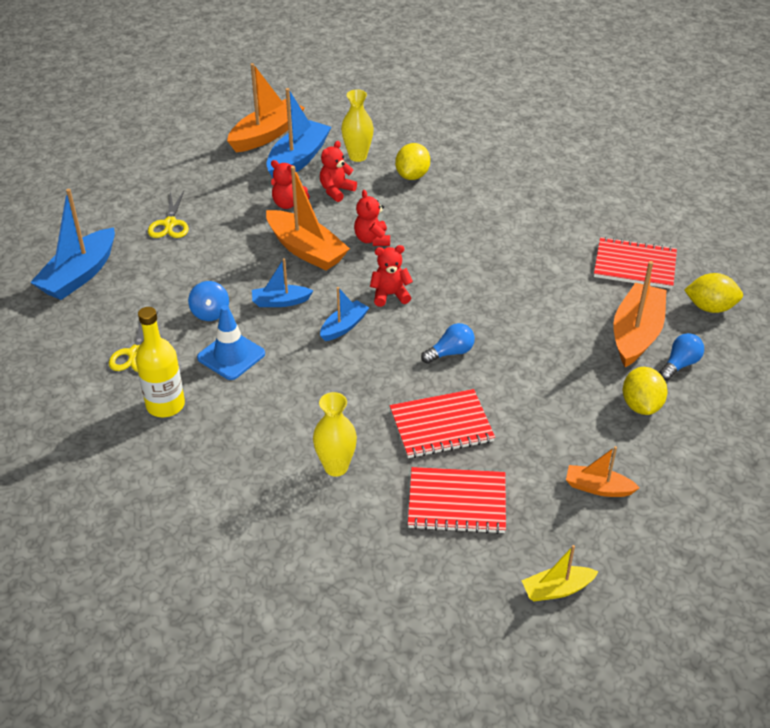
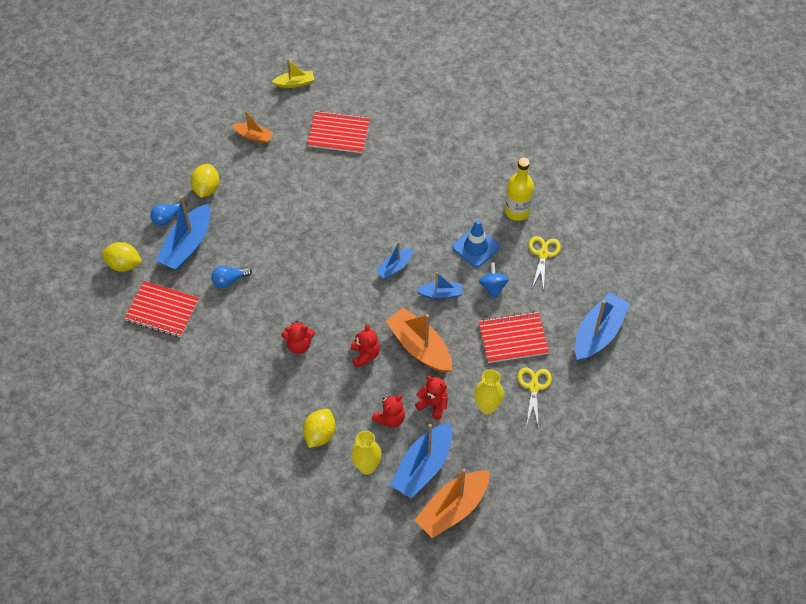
camera: 175 degrees left, 15 degrees up
yellow vase [313,392,357,477] -> yellow vase moved to [474,369,504,414]
red teddy bear [370,245,413,307] -> red teddy bear moved to [281,321,315,354]
red notebook [390,389,495,458] -> red notebook moved to [479,311,549,363]
blue light bulb [421,323,475,364] -> blue light bulb moved to [211,266,252,288]
orange boat [613,261,667,367] -> blue boat [156,196,210,270]

